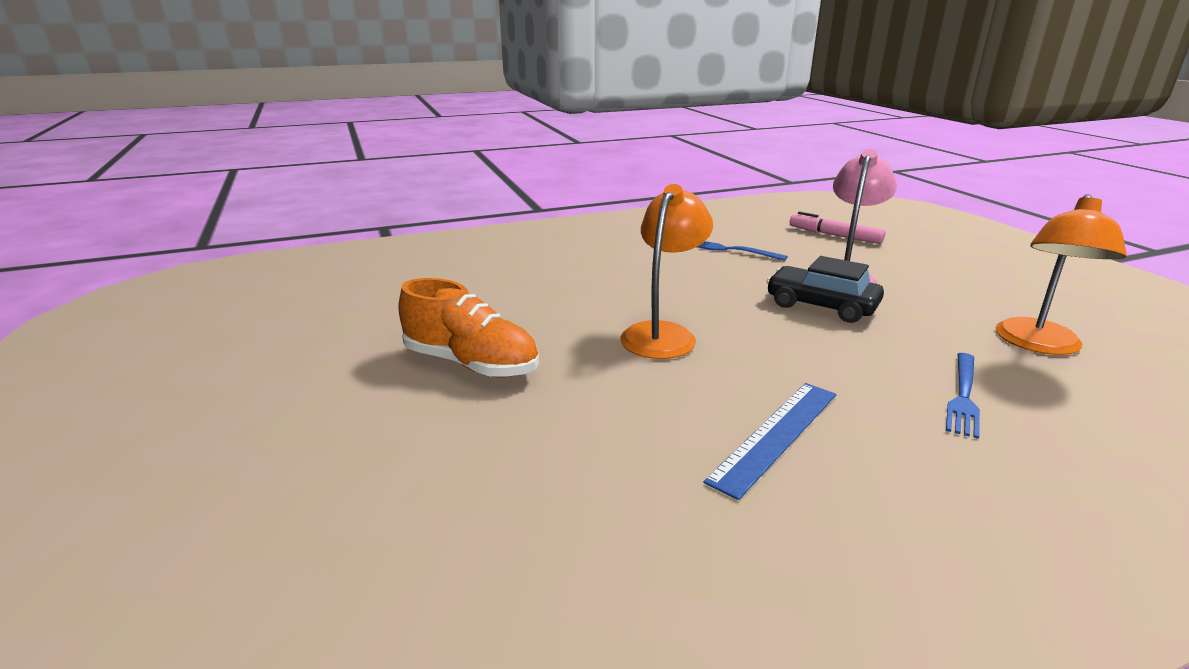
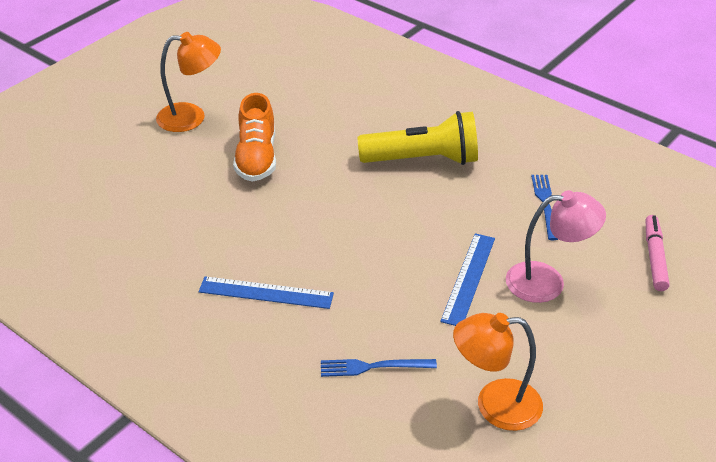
camera: 60 degrees right, 15 degrees up
orange lamp [620,184,713,359] -> orange lamp moved to [156,32,221,132]
black car [767,256,884,323] -> blue ruler [440,233,495,326]
none -> yellow flashlight [357,111,478,165]

